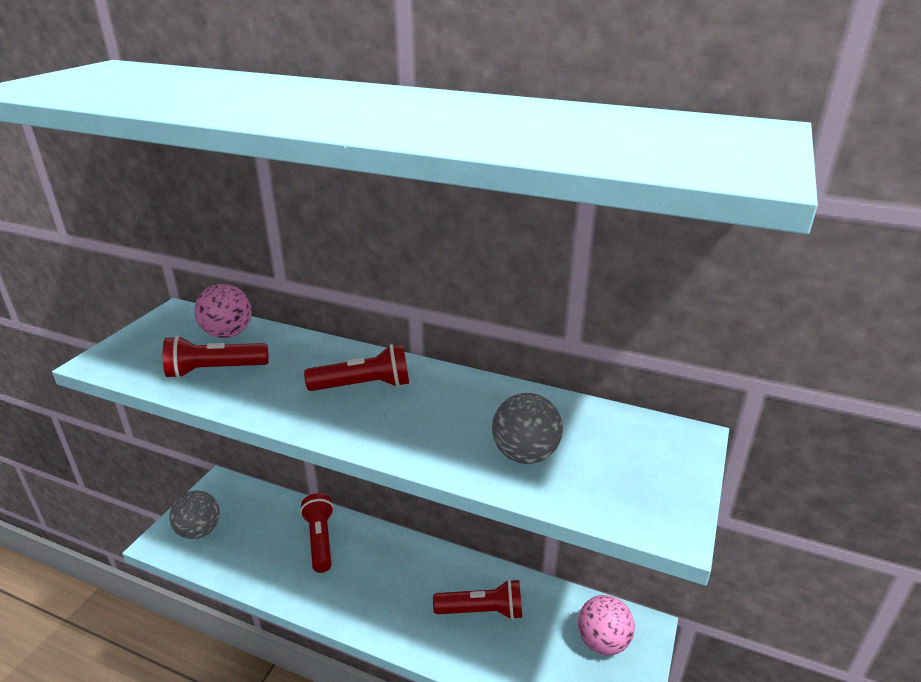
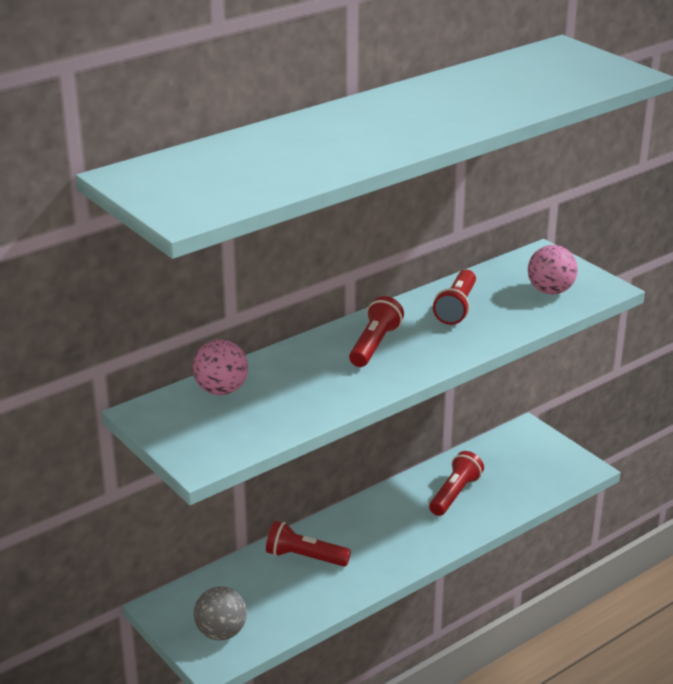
camera: 60 degrees left, 0 degrees up
red flashlight [163,336,269,378] -> red flashlight moved to [433,270,476,325]
grey ball [492,393,563,464] -> none
pink ball [578,595,635,655] -> pink ball moved to [528,245,578,294]

